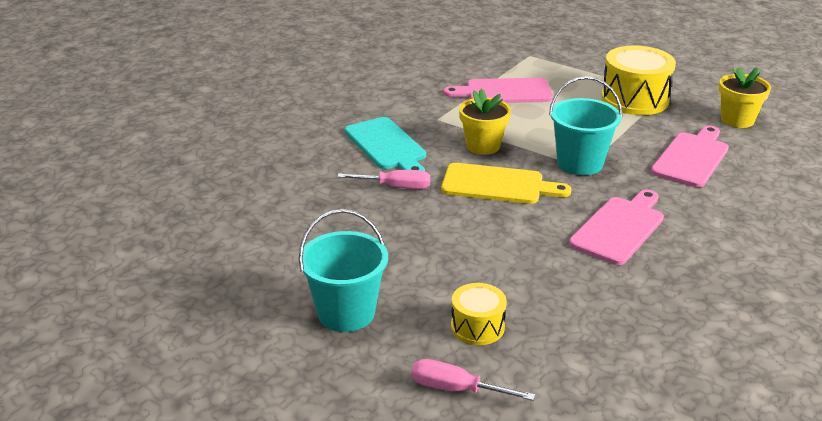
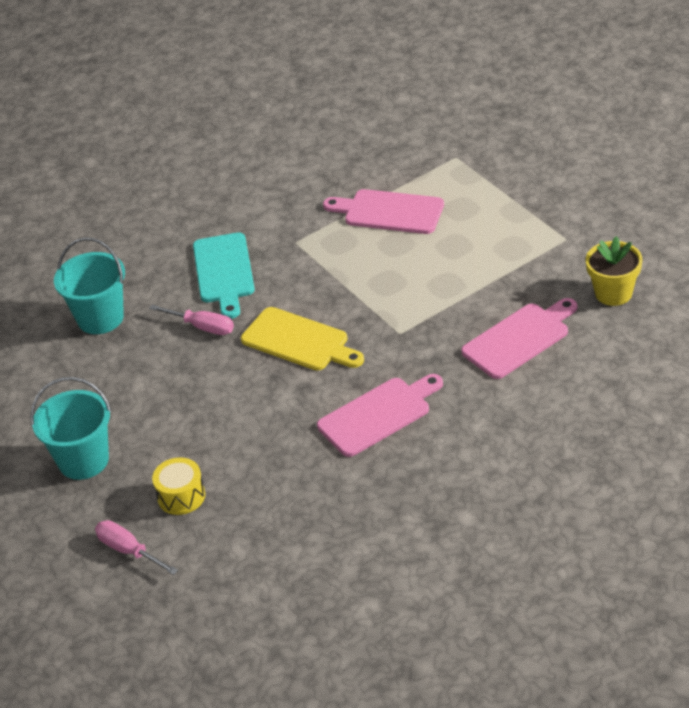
camera: 25 degrees right, 10 degrees up
yellow flower pot [459,88,511,155] -> none
turquoise bucket [549,76,623,175] -> turquoise bucket moved to [54,238,125,334]
yellow drum [601,46,676,115] -> none

